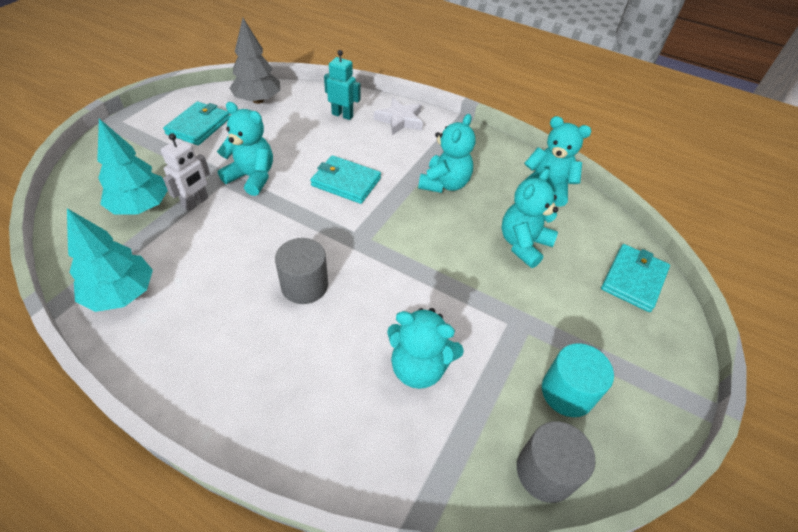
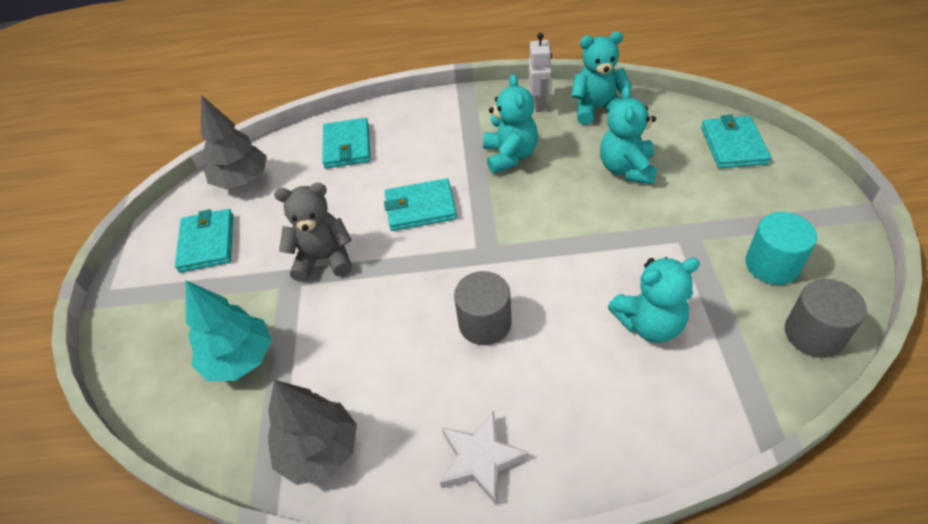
camera: 25 degrees left, 0 degrees up
turquoise tree [67,208,153,312] -> grey tree [268,380,357,485]
white robot [161,133,210,211] -> white robot moved to [529,33,552,112]
turquoise teddy bear [217,102,273,196] -> grey teddy bear [274,183,352,282]
turquoise robot [324,50,360,120] -> turquoise wallet [322,118,371,168]
white star [374,98,423,135] -> white star moved to [440,411,529,506]

